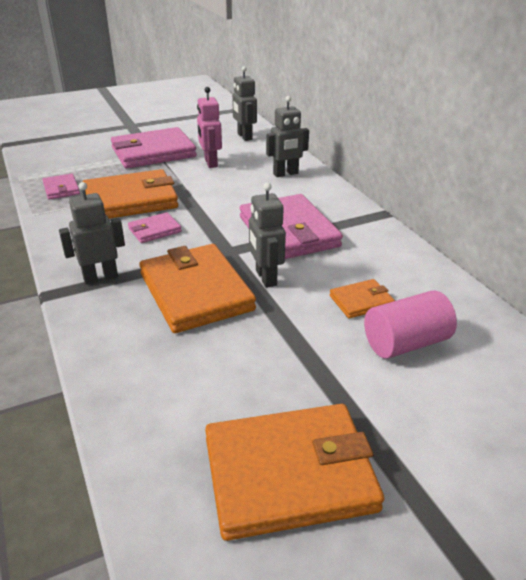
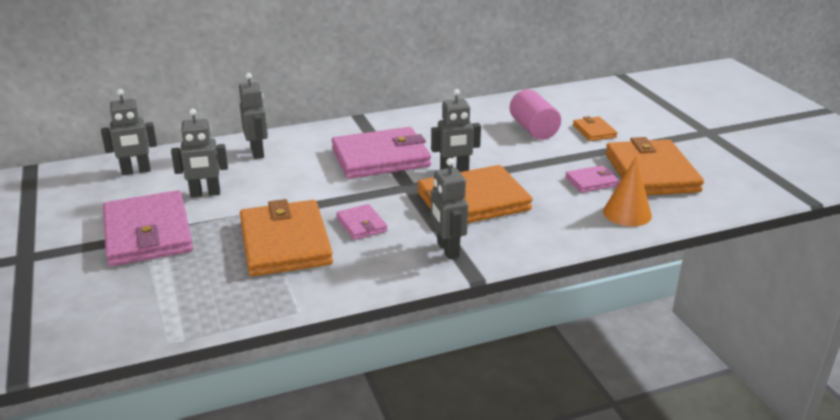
camera: 85 degrees left, 5 degrees down
pink wallet [42,174,80,200] -> pink wallet moved to [565,165,619,193]
pink robot [197,87,222,168] -> grey robot [171,108,228,198]
orange wallet [330,279,395,318] -> orange wallet moved to [573,116,617,141]
none -> orange cone [603,157,652,226]

